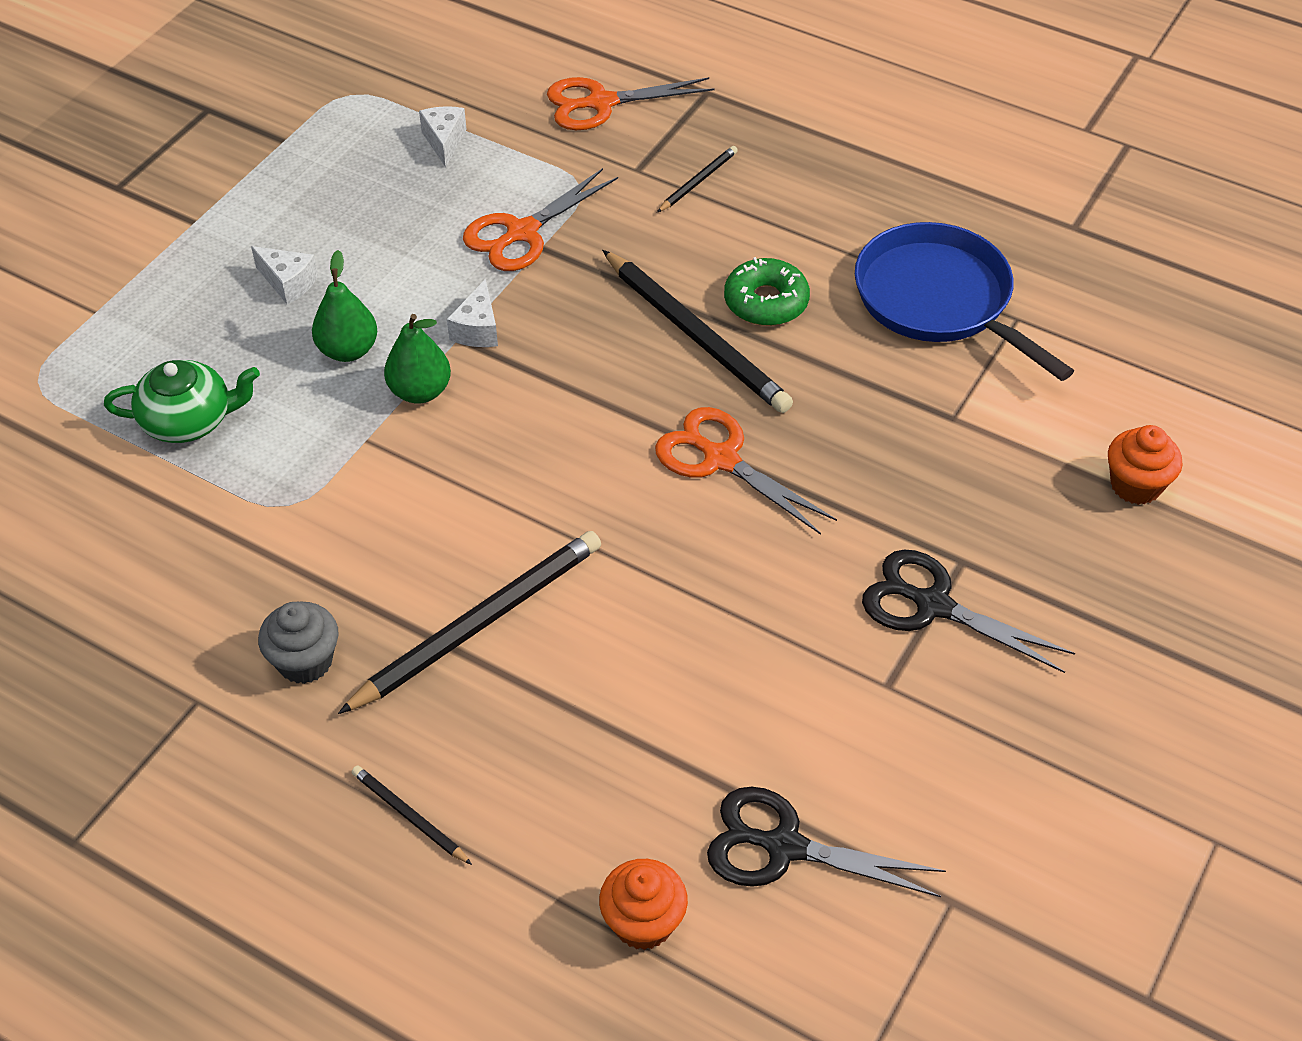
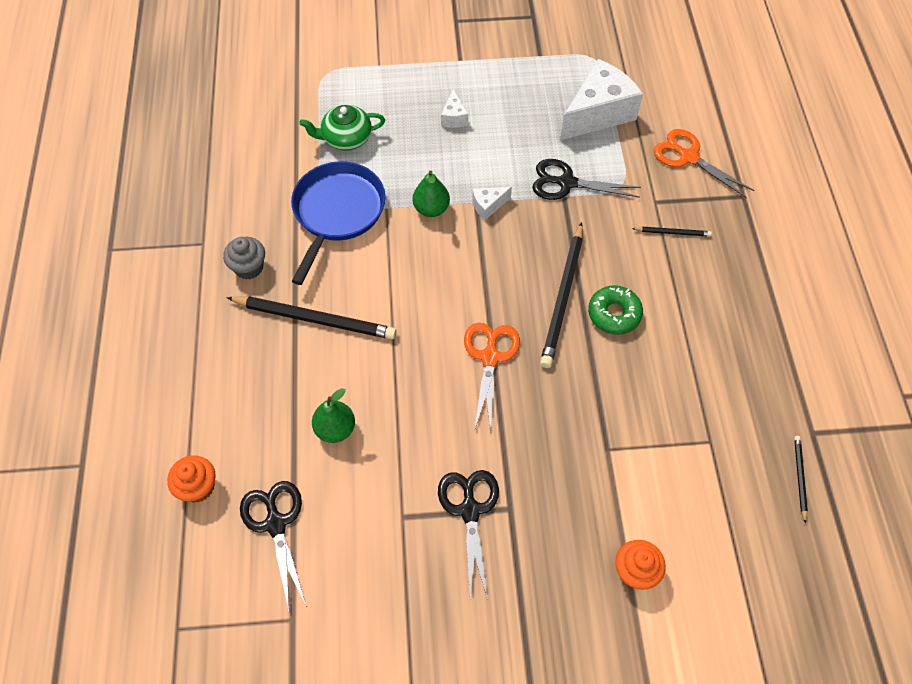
camera: 55 degrees right, 10 degrees up
green teapot [104,360,260,443] -> green teapot turned 120 degrees clockwise [299,105,385,151]
green pear [312,250,377,362] -> green pear moved to [312,388,355,443]
black pencil [351,765,472,865] -> black pencil moved to [794,436,808,524]
white cheese [419,106,467,167] -> white cheese [560,59,643,140], size x2.25
orange scissors [463,168,618,271] -> black scissors [532,159,641,200]
blue pan [855,222,1074,381] -> blue pan moved to [291,161,386,285]

